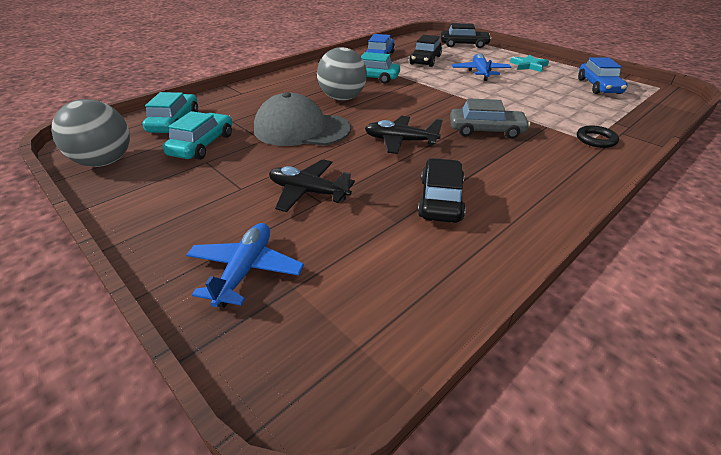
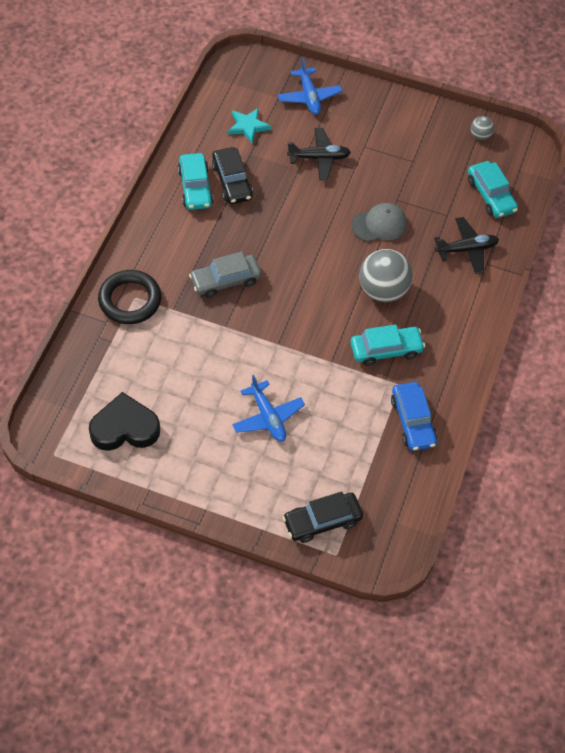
camera: 150 degrees right, 20 degrees up
grey ball [51,99,130,167] -> grey ball [471,116,494,140], size x0.48
turquoise car [163,111,232,160] -> turquoise car moved to [178,153,213,210]
grey cap [254,92,351,146] -> grey cap [351,203,407,242], size x0.63
black plane [365,116,443,154] -> black plane moved to [434,217,499,274]
black car [409,35,442,67] -> none
turquoise star [510,55,549,72] -> turquoise star moved to [228,108,271,143]
black ring [577,125,619,148] -> black ring [98,270,161,324], size x1.78
blue car [578,57,628,94] -> black heart [89,392,160,451]

